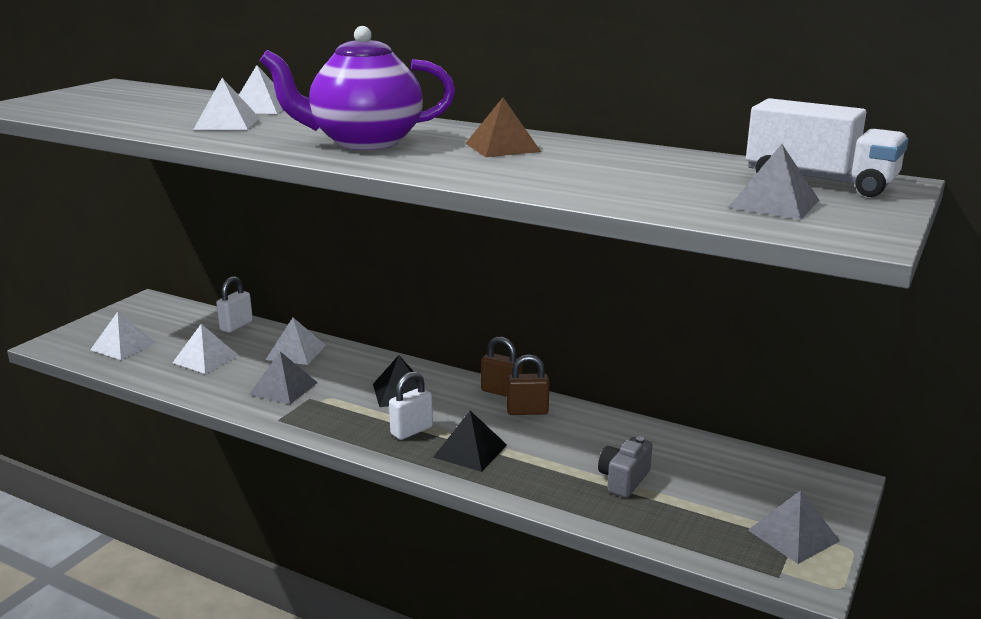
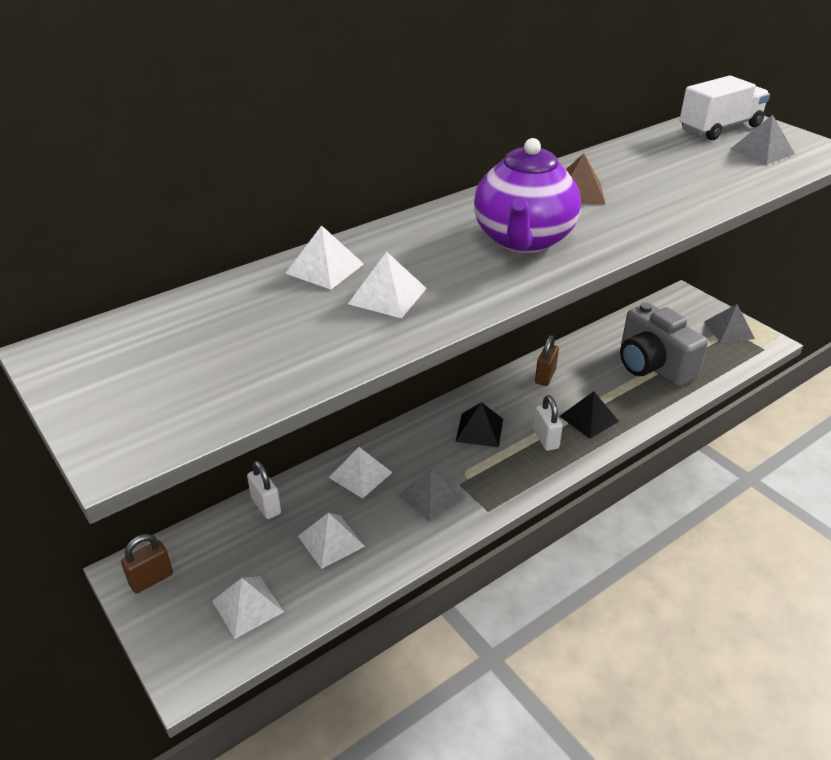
camera: 65 degrees left, 15 degrees up
brown padlock [481,337,522,397] -> brown padlock moved to [121,534,173,594]
grey camera [598,436,652,498] -> grey camera [620,302,708,387], size x2.04

